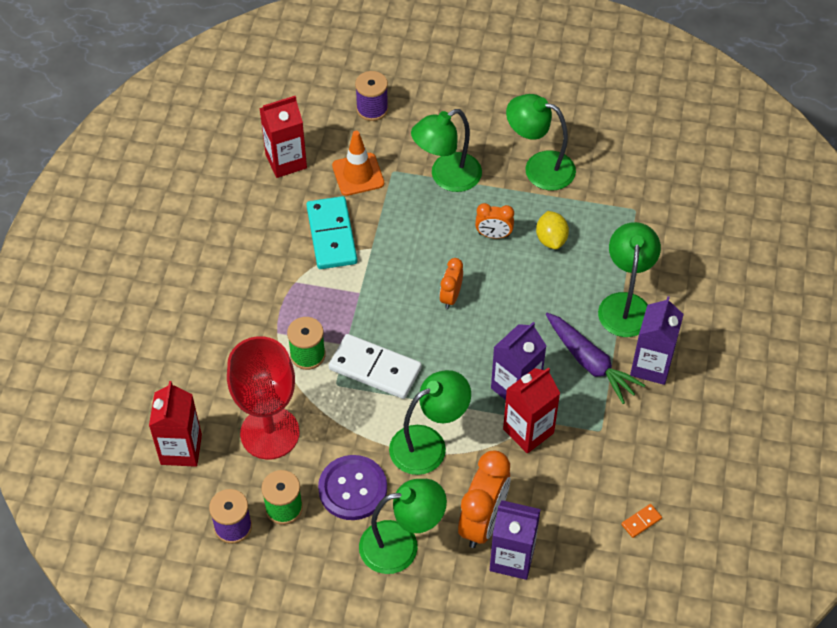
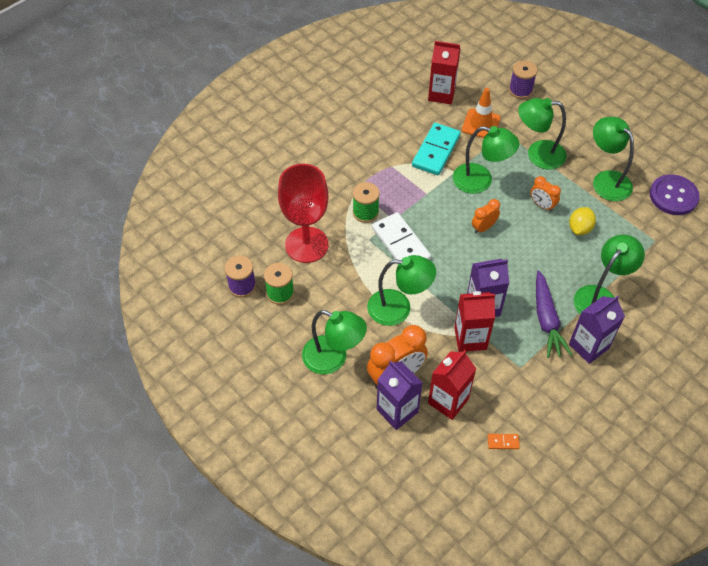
camera: 35 degrees right, 0 degrees up
red carton [149,381,202,467] -> red carton moved to [428,350,476,420]
purple button [318,455,387,520] -> purple button moved to [650,175,700,215]
none -> green lamp [453,126,520,194]

